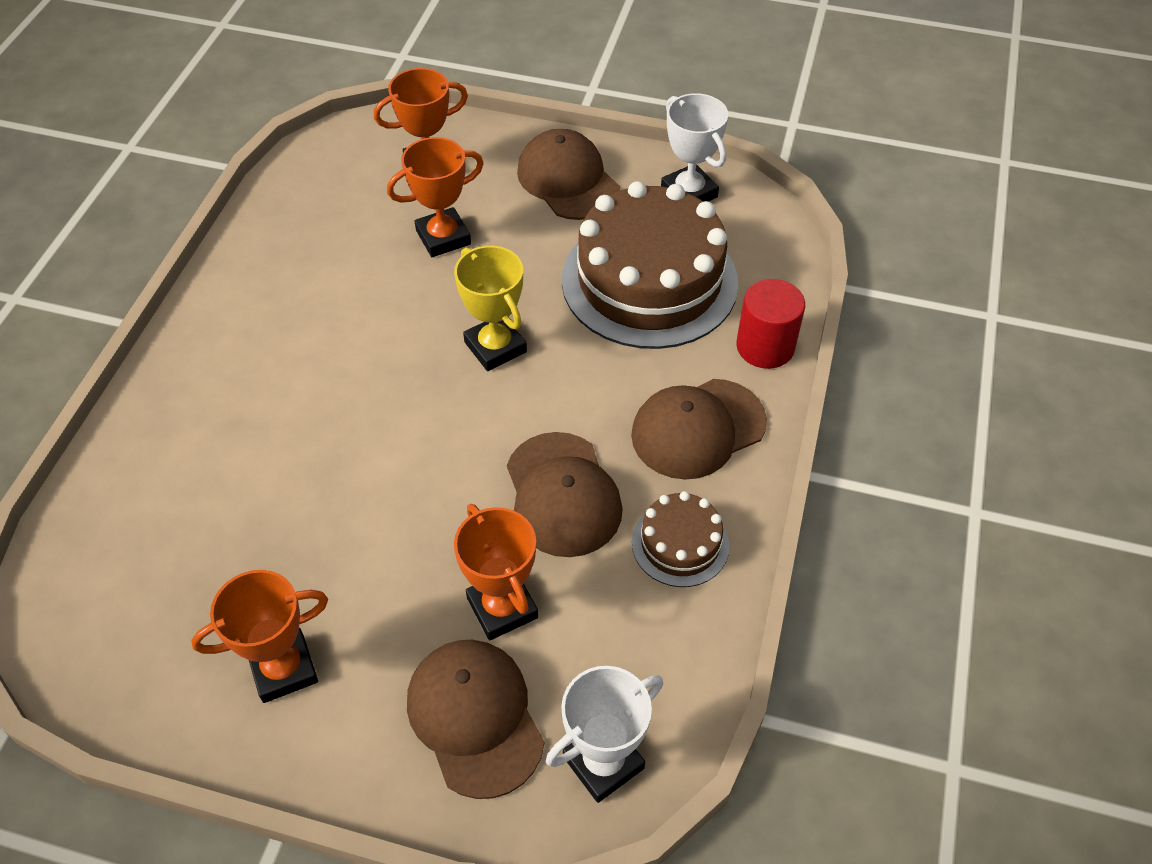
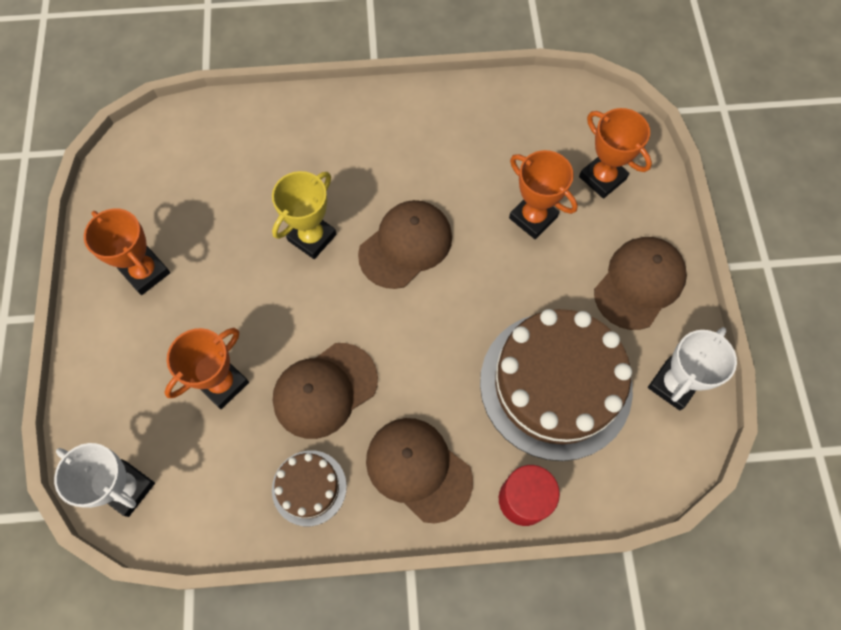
camera: 70 degrees right, 15 degrees up
brown cap [407,640,544,799] -> brown cap moved to [358,200,452,289]
yellow trophy [454,246,527,371] -> yellow trophy moved to [272,171,336,259]

